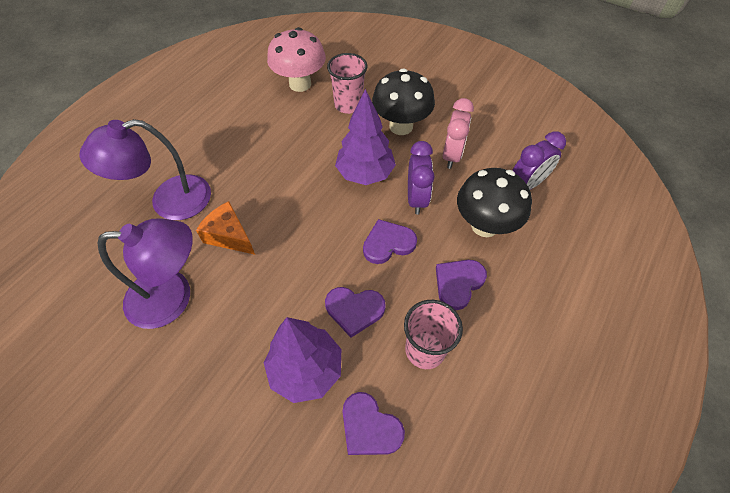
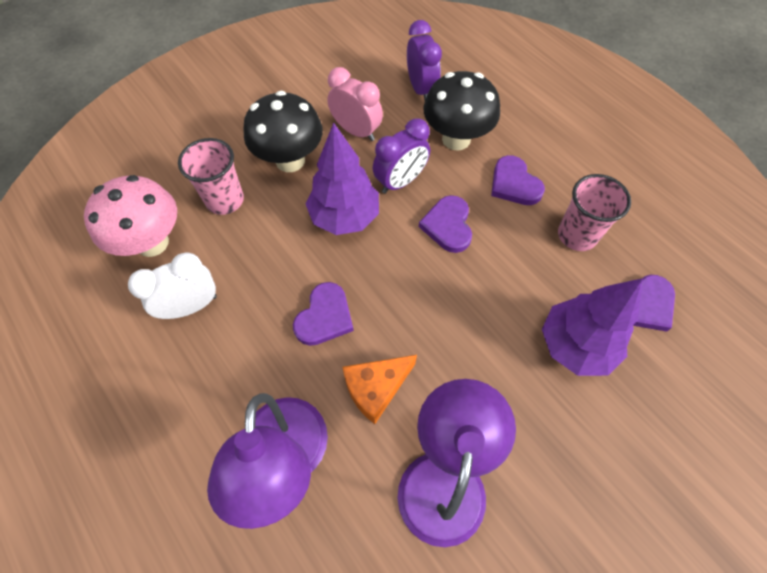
camera: 70 degrees left, 5 degrees up
purple heart [325,287,386,338] -> purple heart moved to [293,282,354,346]
purple clock [408,141,434,215] -> purple clock turned 120 degrees clockwise [373,118,430,194]
none -> white clock [128,252,217,319]

